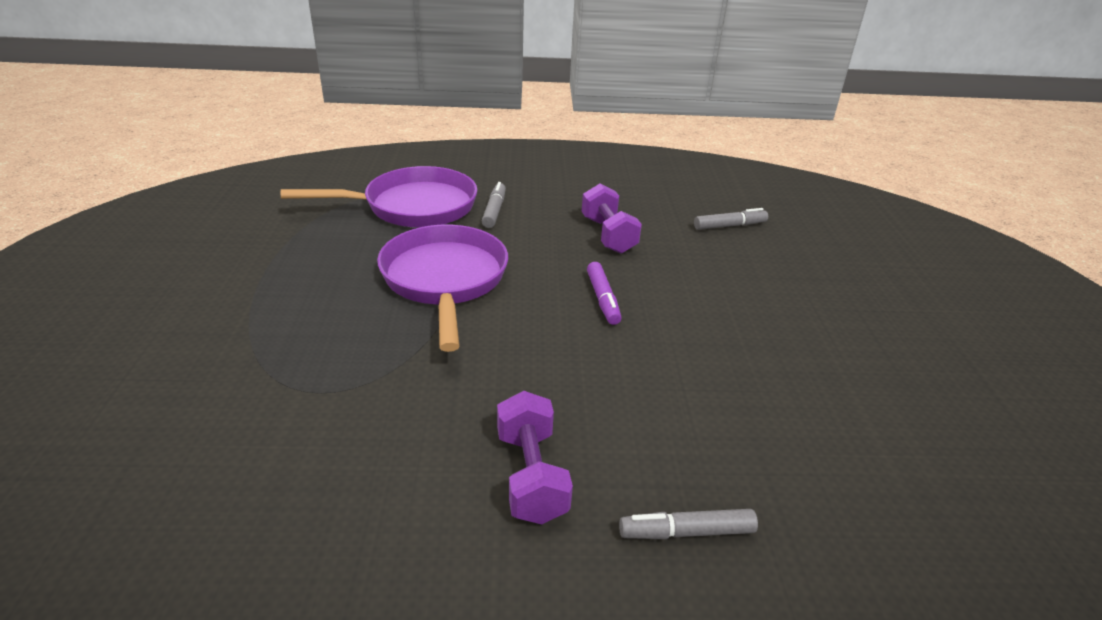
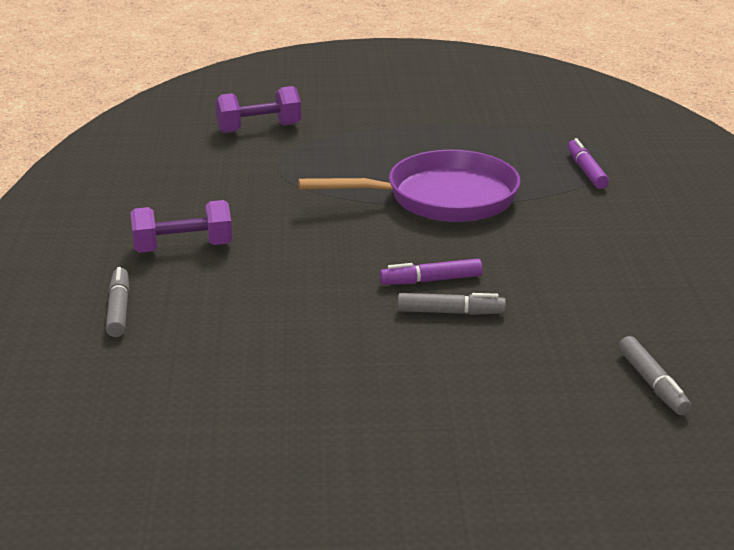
camera: 90 degrees right, 5 degrees down
purple pan [281,166,477,228] -> purple marker [567,138,609,189]
grey marker [482,182,506,228] -> grey marker moved to [398,293,506,315]
purple dumbbell [582,183,642,254] -> purple dumbbell moved to [215,86,301,133]

